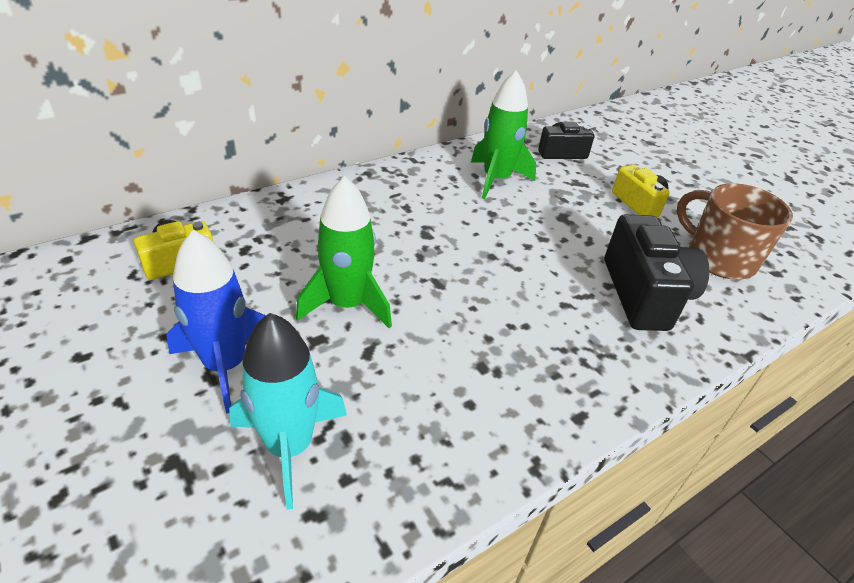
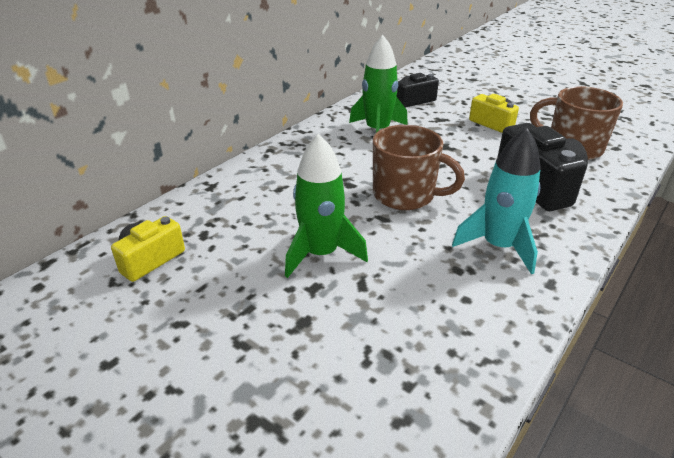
camera: 15 degrees left, 5 degrees down
blue rocket [166,230,266,414] -> none
turquoise rocket [229,313,347,510] -> turquoise rocket moved to [452,128,541,274]
none -> brown mug [373,125,465,210]

